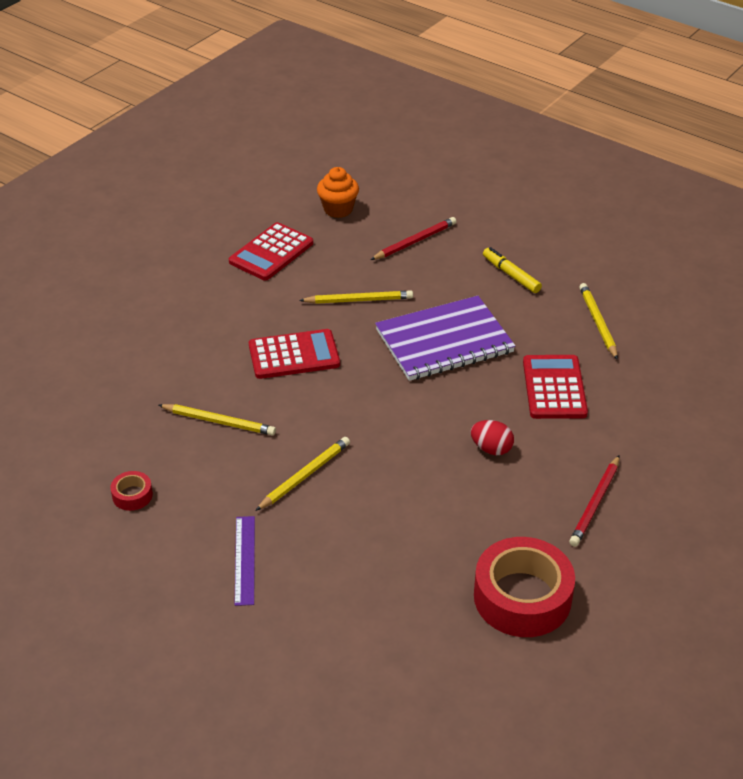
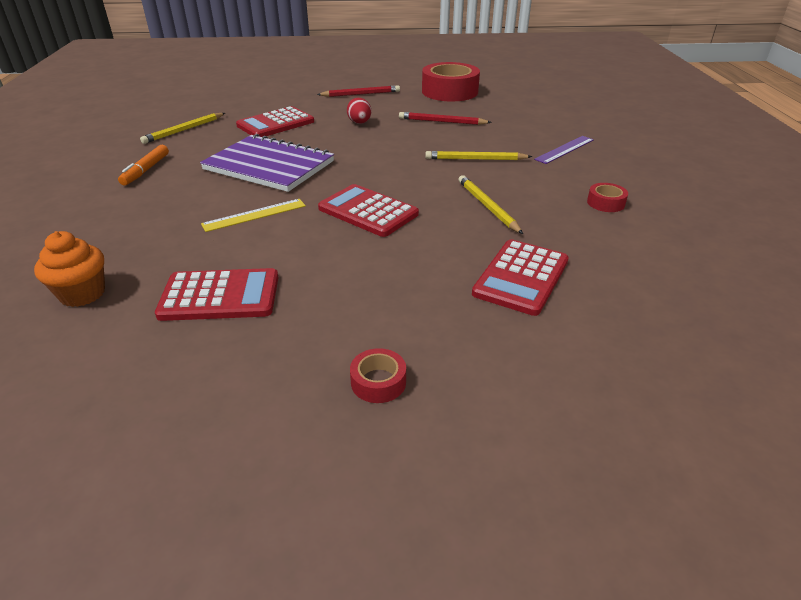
camera: 130 degrees left, 5 degrees down
yellow pencil [299,290,413,304] -> yellow ruler [201,199,306,232]
red pencil [370,217,456,260] -> red pencil moved to [399,112,492,125]
yellow marker [483,247,542,293] -> orange marker [118,145,169,186]
none -> red tape [350,348,406,403]
none -> red calculator [472,239,569,316]

